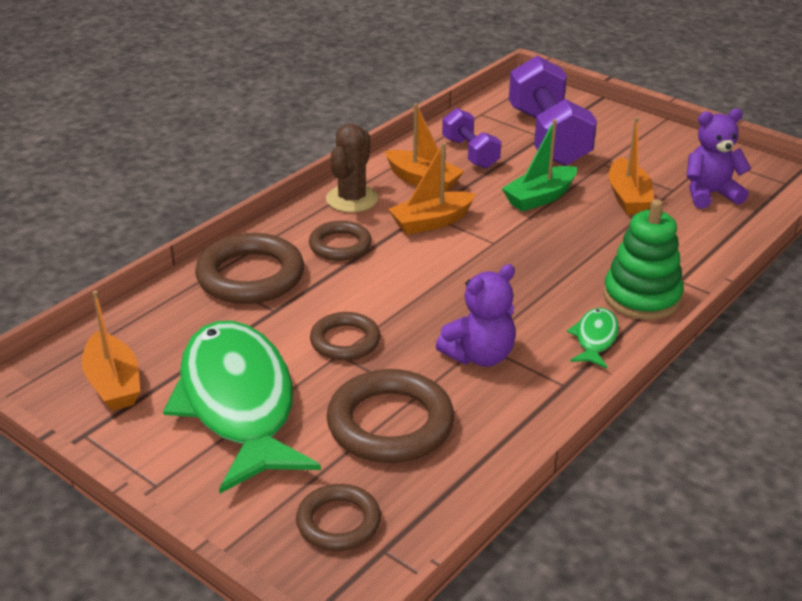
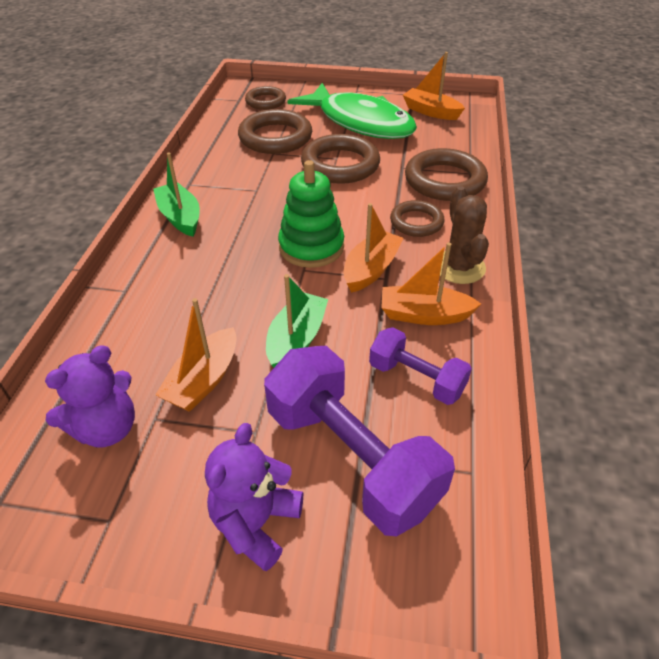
camera: 150 degrees right, 10 degrees up
brown ring [310,312,380,361] -> brown ring [301,134,380,184], size x1.65
purple teddy bear [436,264,516,367] -> purple teddy bear moved to [205,423,303,571]
green fish [567,308,619,369] -> green boat [153,152,200,237]
green stacking toy [603,199,683,320] -> green stacking toy moved to [278,160,344,268]
orange boat [609,117,654,215] -> orange boat turned 120 degrees counterclockwise [155,298,237,412]

